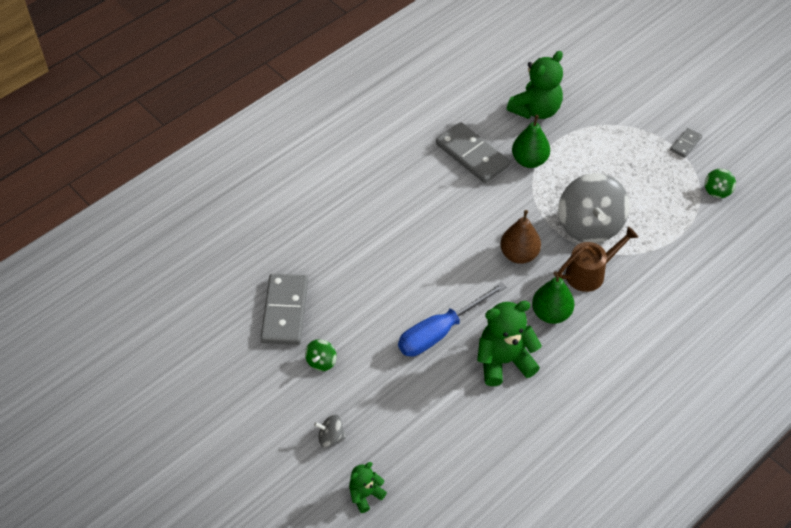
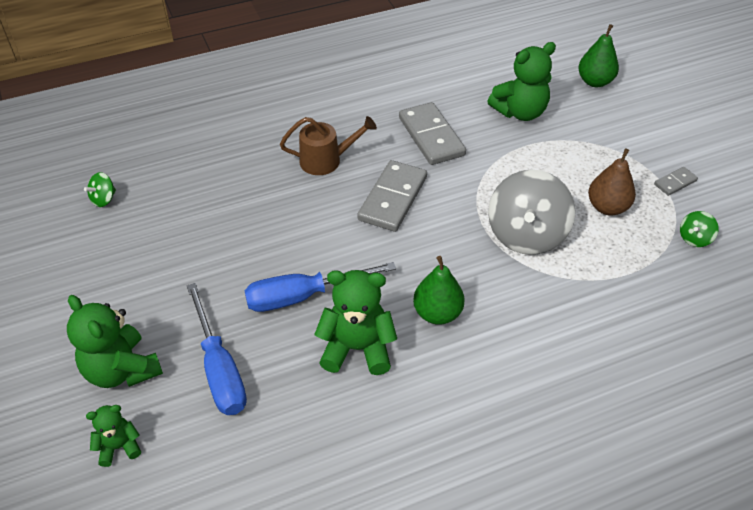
camera: 20 degrees right, 5 degrees down
grey domino [260,274,308,345] -> grey domino moved to [358,160,427,232]
green spinning top [305,339,337,371] -> green spinning top moved to [84,172,116,207]
grey spinning top [314,415,346,447] -> green teddy bear [67,295,163,388]
brown pear [500,210,541,264] -> brown pear moved to [588,148,636,216]
green pear [512,115,550,168] -> green pear moved to [578,24,619,87]
brown watering can [558,227,638,292] -> brown watering can moved to [280,116,377,175]
none -> blue screwdriver [187,283,247,415]

